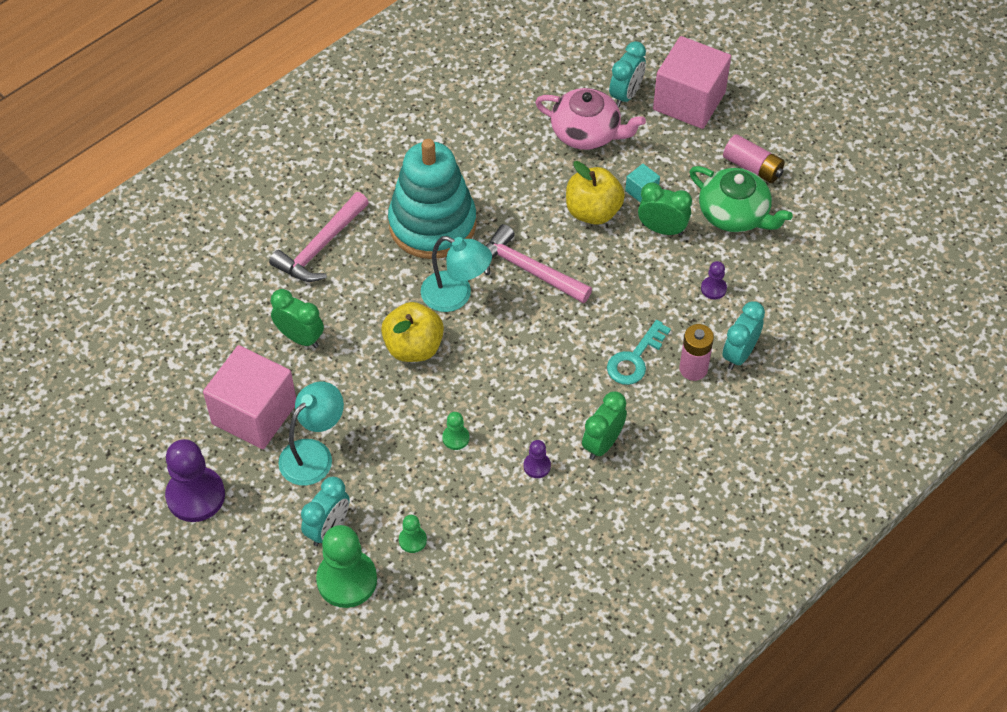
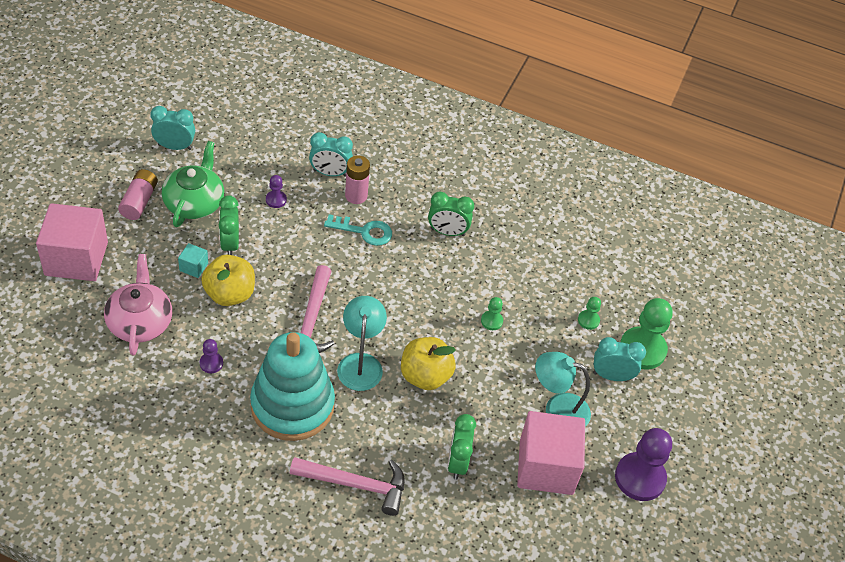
camera: 120 degrees left, 5 degrees down
purple pawn [523,440,551,478] -> purple pawn moved to [200,339,223,373]
turquoise clock [609,41,646,107] -> turquoise clock moved to [150,106,195,150]

